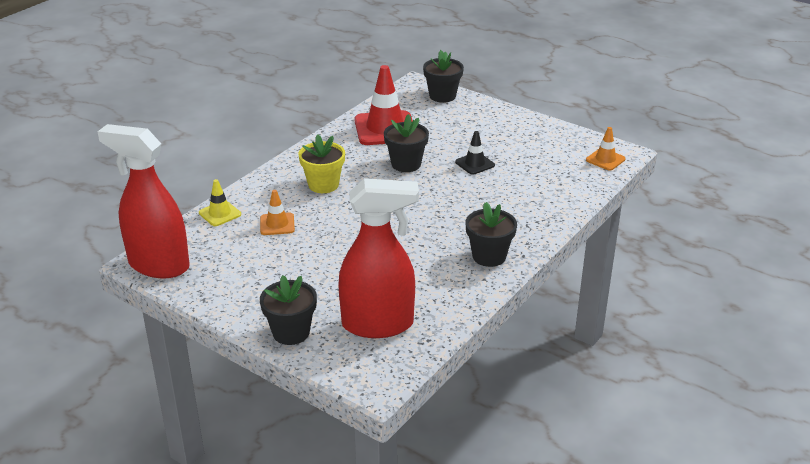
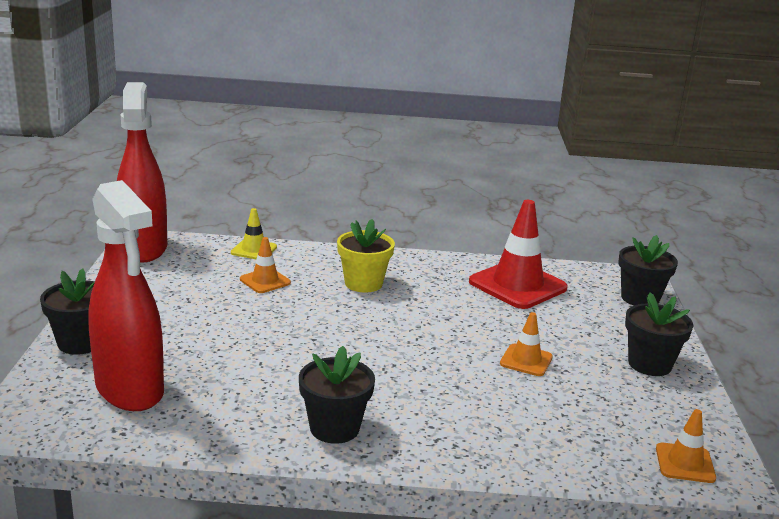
camera: 55 degrees right, 10 degrees down
black flower pot [384,114,429,172] -> black flower pot moved to [625,292,693,376]
black traffic cone [455,131,495,175] -> orange traffic cone [500,312,553,376]

